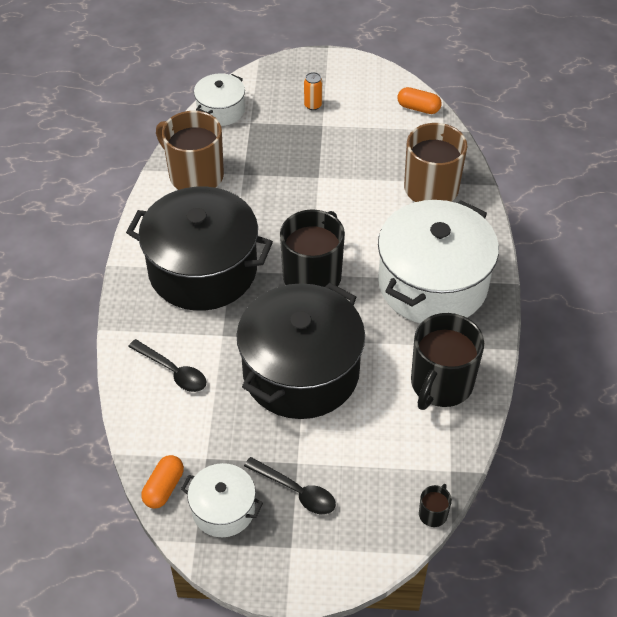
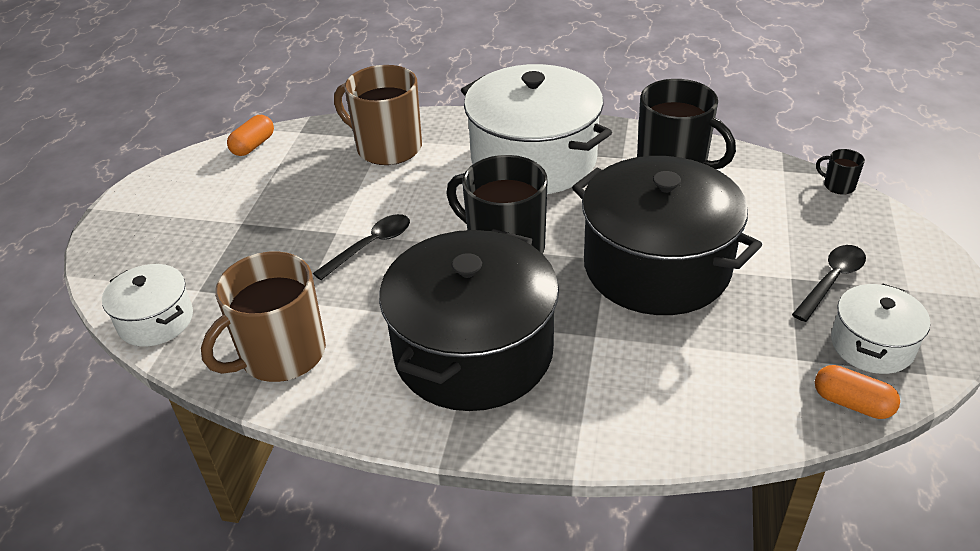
camera: 80 degrees left, 10 degrees down
black spoon [128,339,206,392] -> black spoon moved to [313,214,410,280]
orange can [304,72,322,110] -> none

